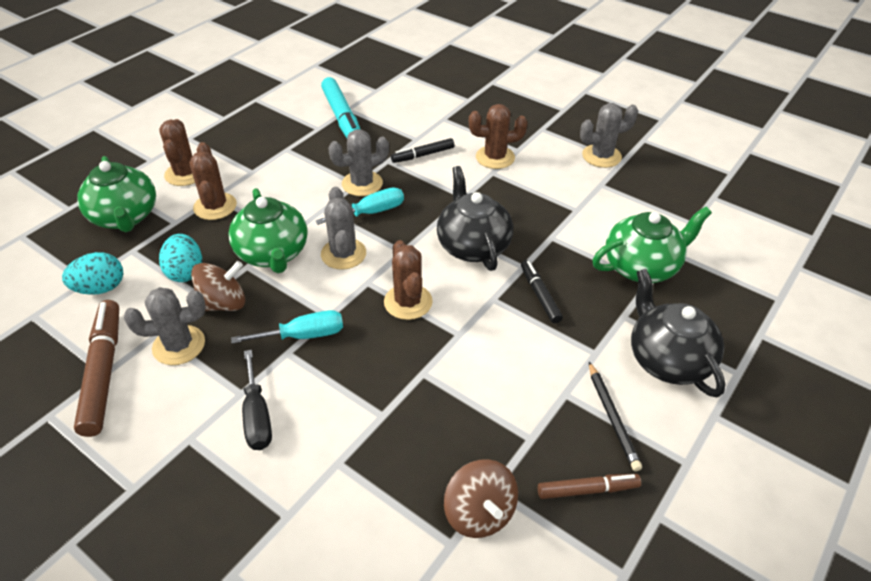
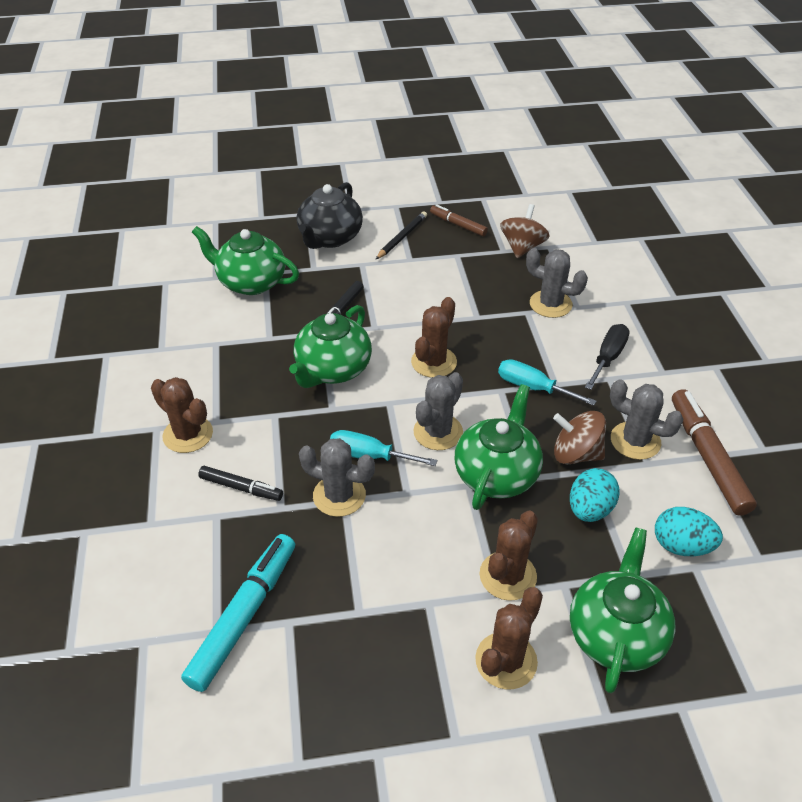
camera: 135 degrees left, 0 degrees up
brown marker [74,300,119,437] -> brown marker turned 135 degrees clockwise [672,389,757,516]
black teapot [437,166,513,271] -> green teapot [289,305,372,388]
grey cactus [580,103,638,168] -> grey cactus moved to [526,248,588,318]

